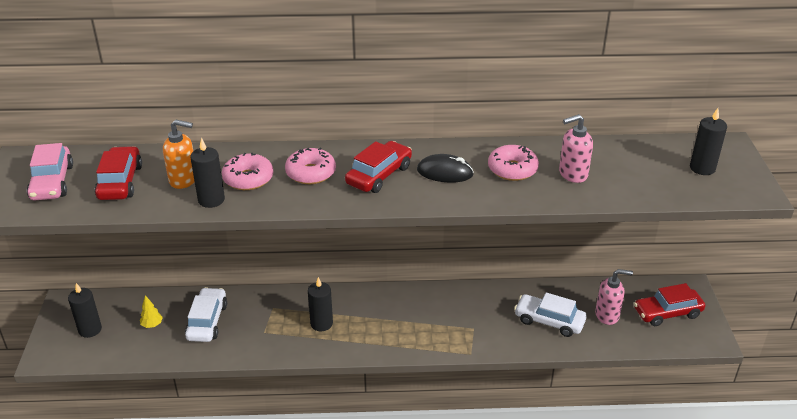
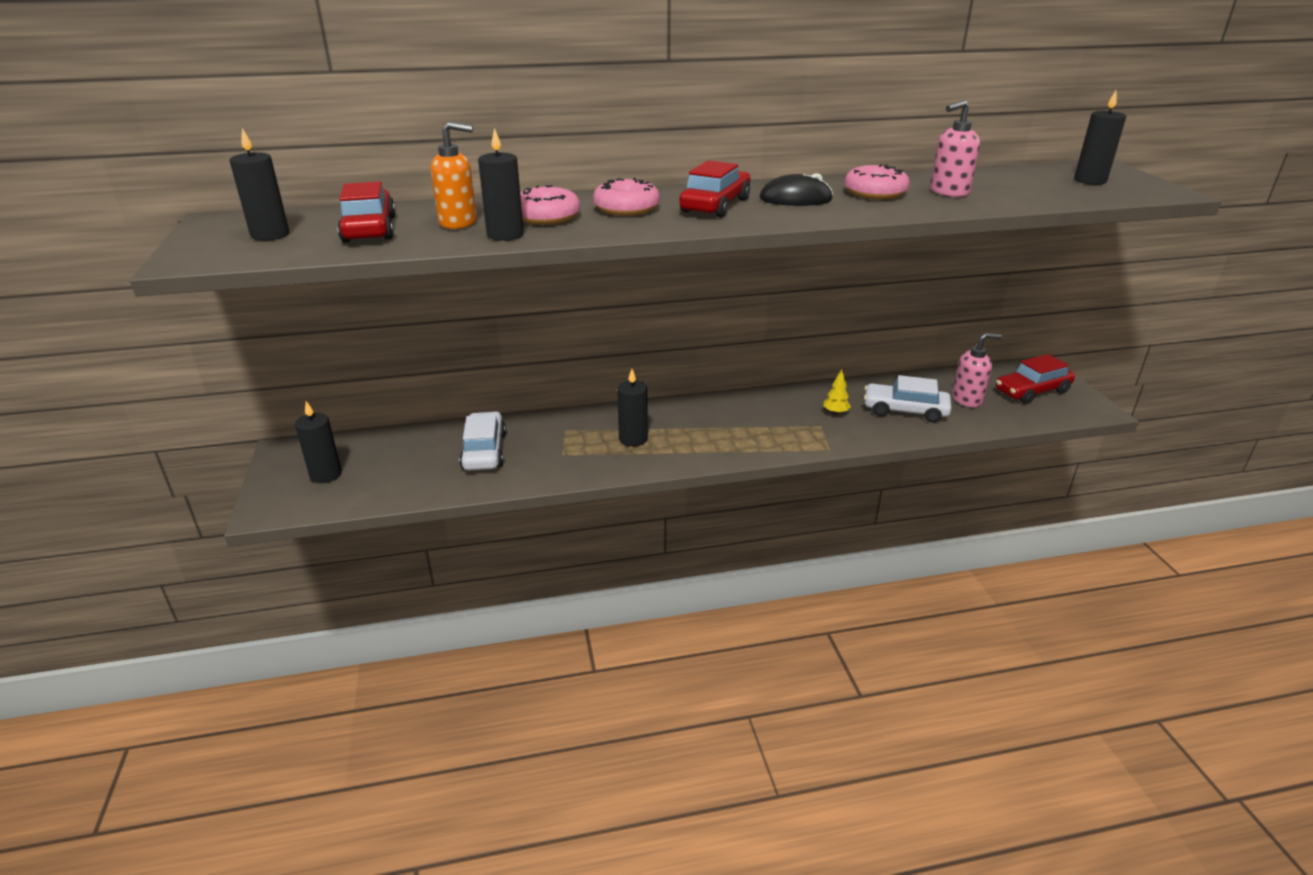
camera: 10 degrees left, 5 degrees down
pink car [27,143,73,201] -> black candle [230,128,289,241]
yellow tree [140,295,163,328] -> yellow tree moved to [823,369,851,415]

